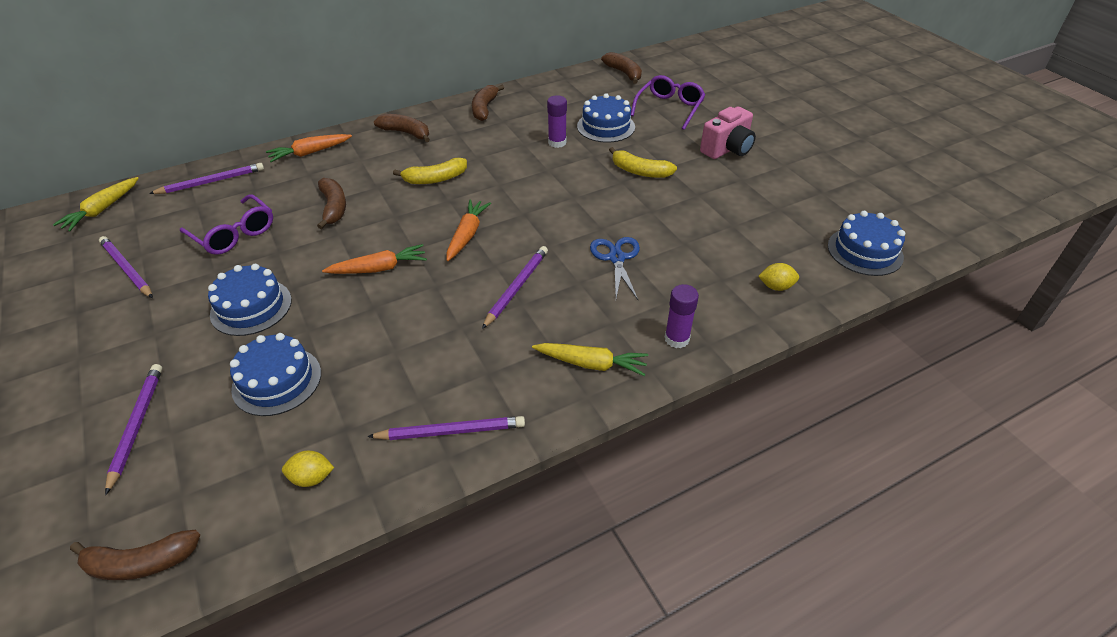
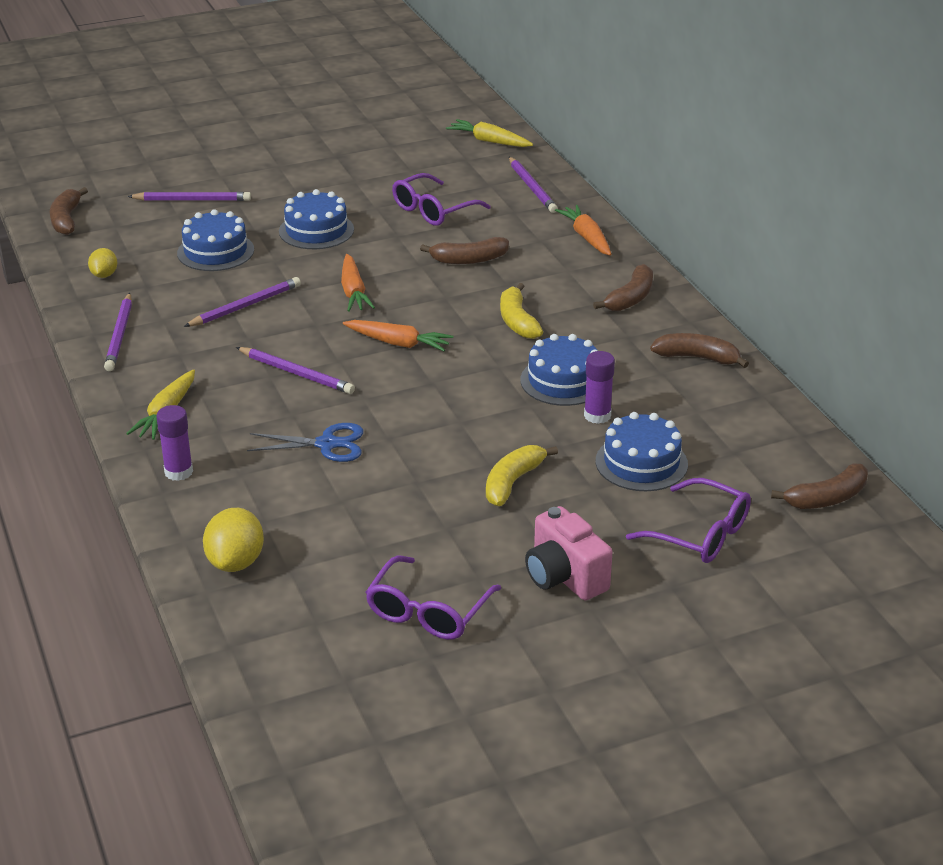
camera: 95 degrees right, 10 degrees down
purple pencil [99,236,153,298] -> purple pencil moved to [184,277,301,327]
yellow lemon [758,263,799,291] -> yellow lemon [203,508,264,572], size x1.64
blue cake [828,211,905,276] -> blue cake moved to [520,334,598,406]
none -> purple glasses [366,556,501,640]

